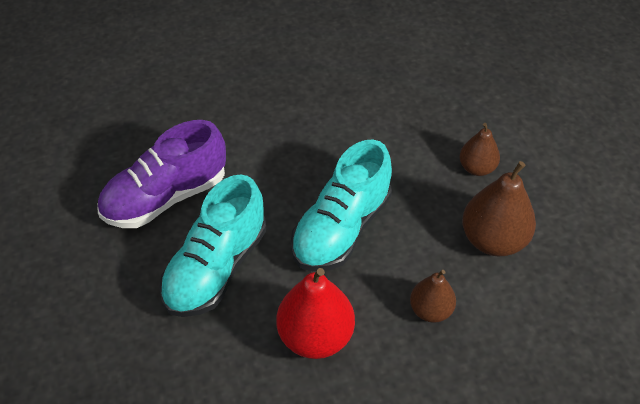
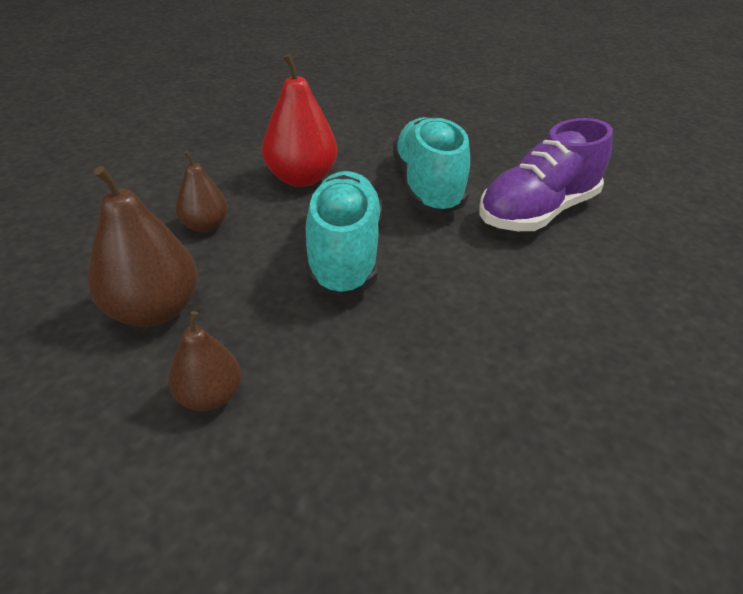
camera: 145 degrees right, 10 degrees down
purple shoe [97,120,226,228] -> purple shoe turned 150 degrees counterclockwise [479,118,613,231]

